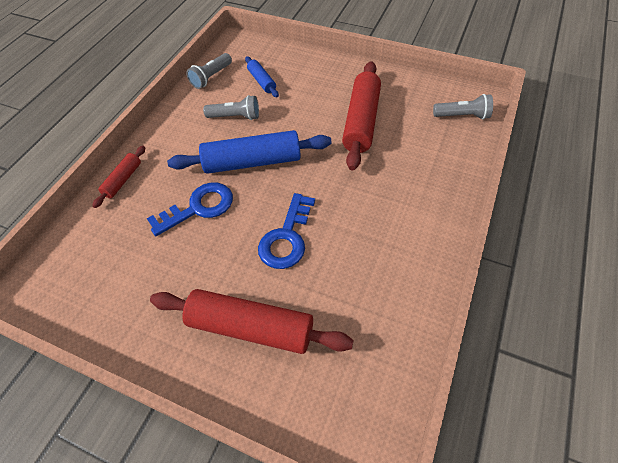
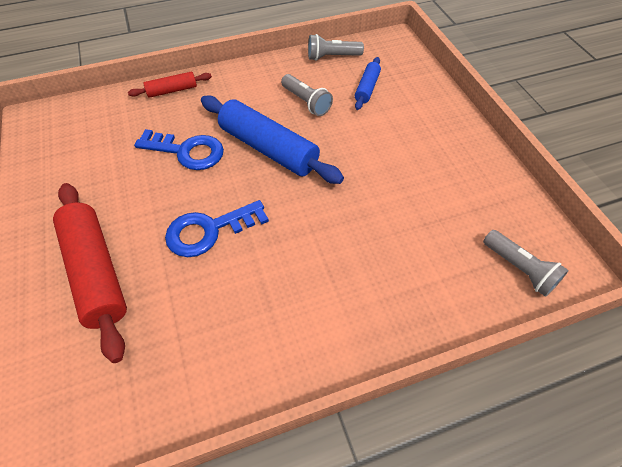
camera: 45 degrees right, 0 degrees up
red rolling pin [342,61,381,170] -> none

